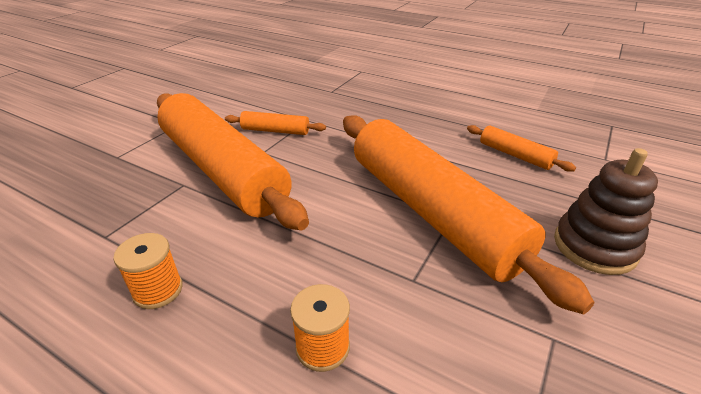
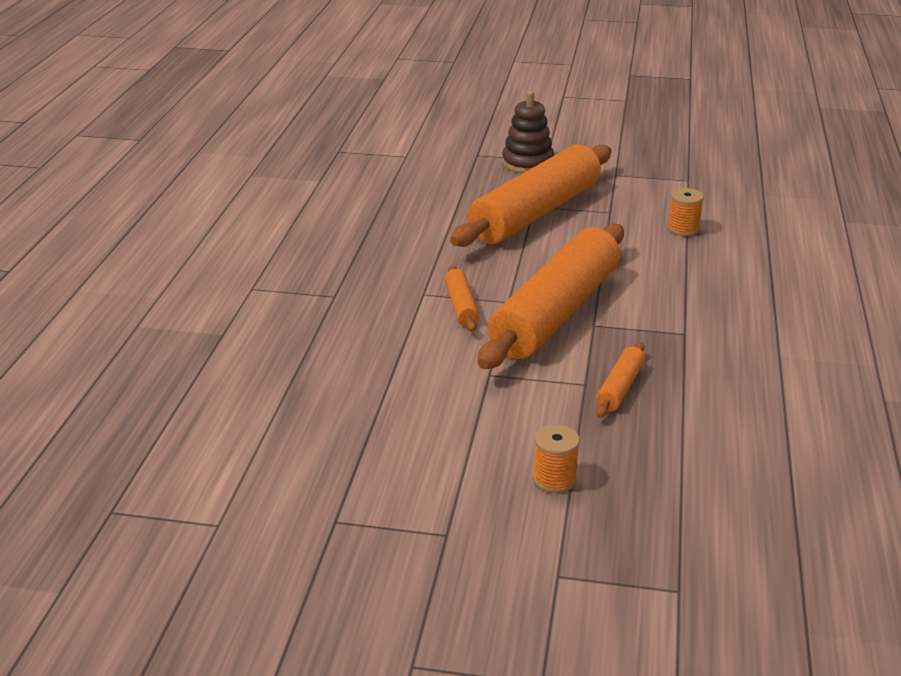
camera: 110 degrees left, 5 degrees down
orange spool [113,233,183,309] -> orange spool moved to [533,425,580,493]
orange rolling pin [467,125,576,172] -> orange rolling pin moved to [596,342,645,418]

